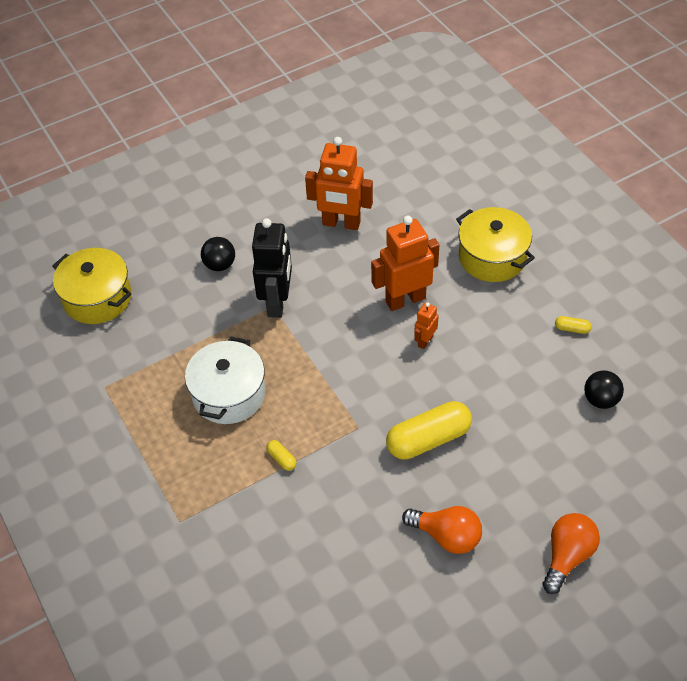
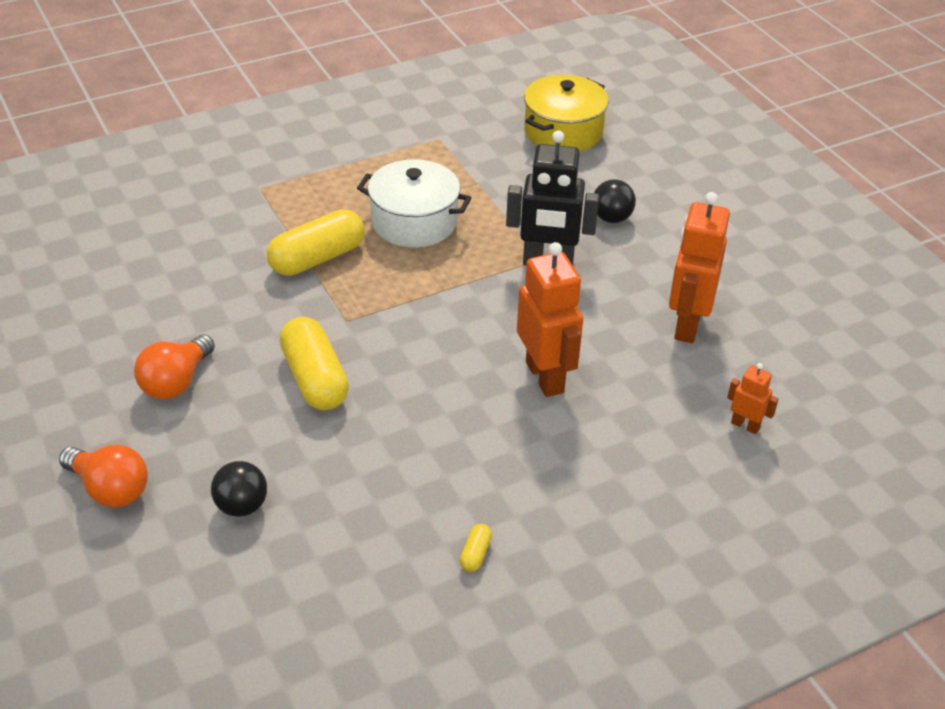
camera: 90 degrees right, 10 degrees down
yellow capsule [266,440,296,471] -> yellow capsule [267,209,365,276], size x2.38
orange robot [414,302,439,349] -> orange robot moved to [727,363,779,434]
yellow pot [456,207,535,282] -> none
black ball [584,370,624,409] -> black ball moved to [211,461,267,517]

